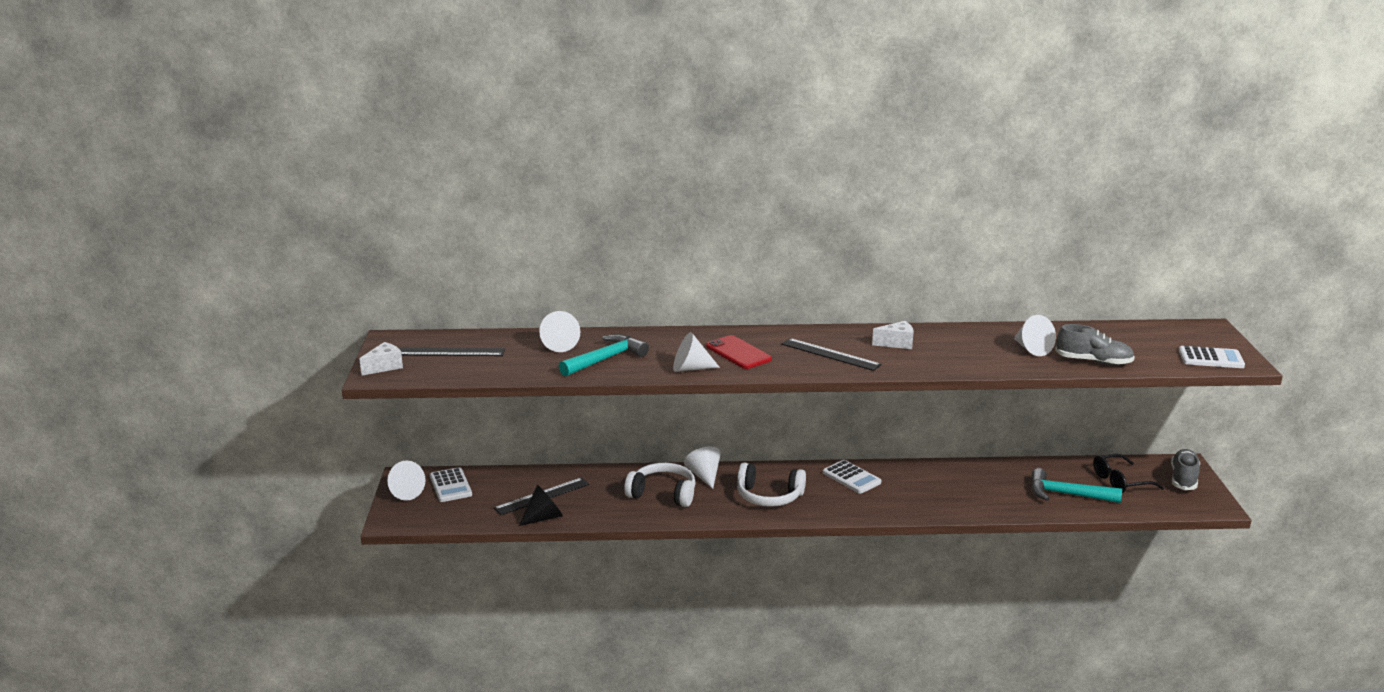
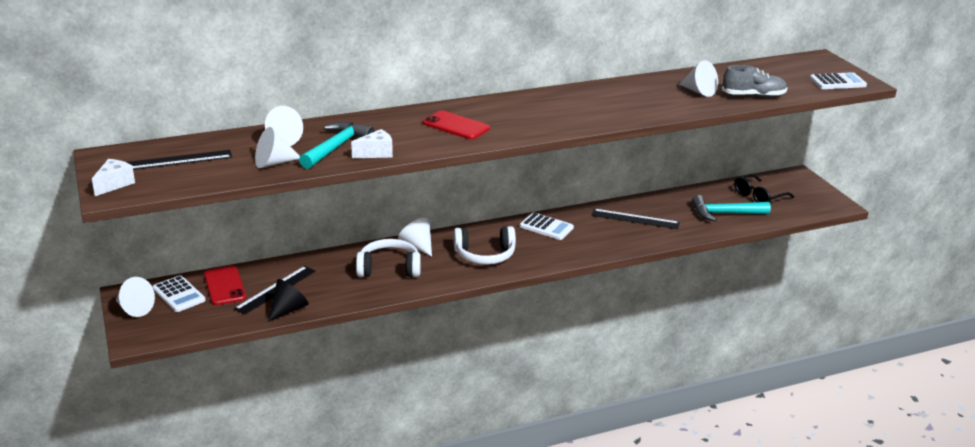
camera: 20 degrees left, 5 degrees up
white cone [673,332,720,372] -> white cone moved to [255,127,300,168]
black ruler [781,338,882,371] -> black ruler moved to [591,209,680,229]
white cheese [872,321,914,349] -> white cheese moved to [351,129,393,158]
grey shoe [1171,449,1200,490] -> none
none -> red phone [204,266,246,305]

